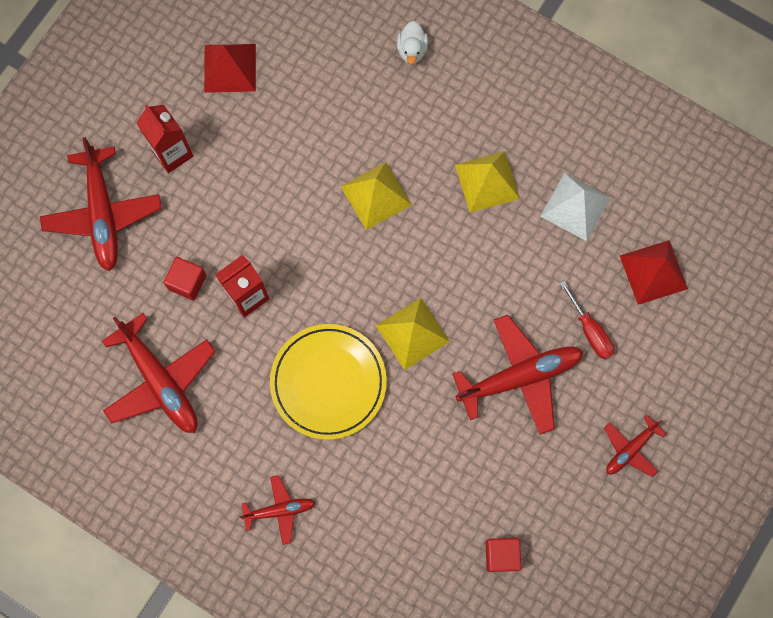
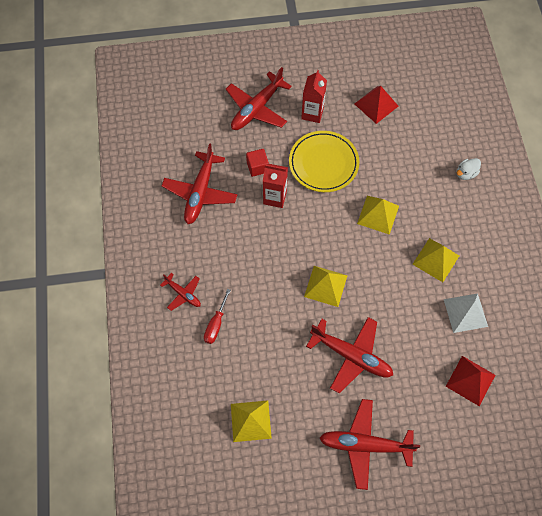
camera: 50 degrees right, 10 degrees down
yellow plate [270,324,387,440] -> yellow plate moved to [289,131,359,192]
red cube [485,538,521,572] -> yellow pyramid [231,400,272,442]
red screwdriver [560,281,614,359] -> red screwdriver moved to [204,289,231,344]
red plane [604,415,666,477] -> red plane [320,399,420,490], size x1.85

